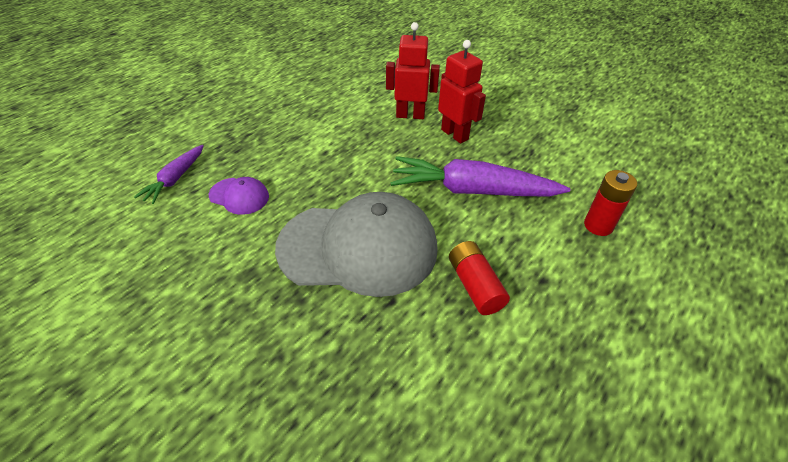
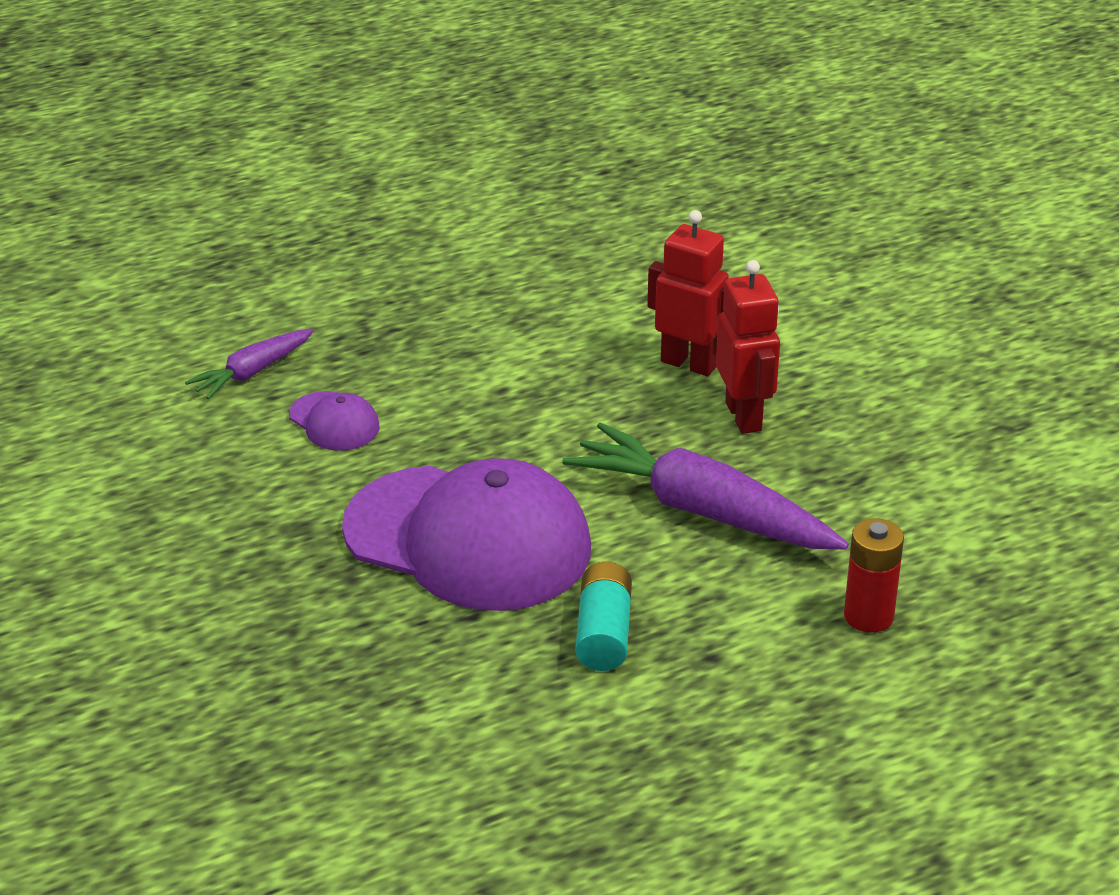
camera: 25 degrees right, 10 degrees down
grey cap [275,192,438,297] -> purple cap [342,458,591,611]
red battery [449,241,510,315] -> turquoise battery [575,562,632,671]

